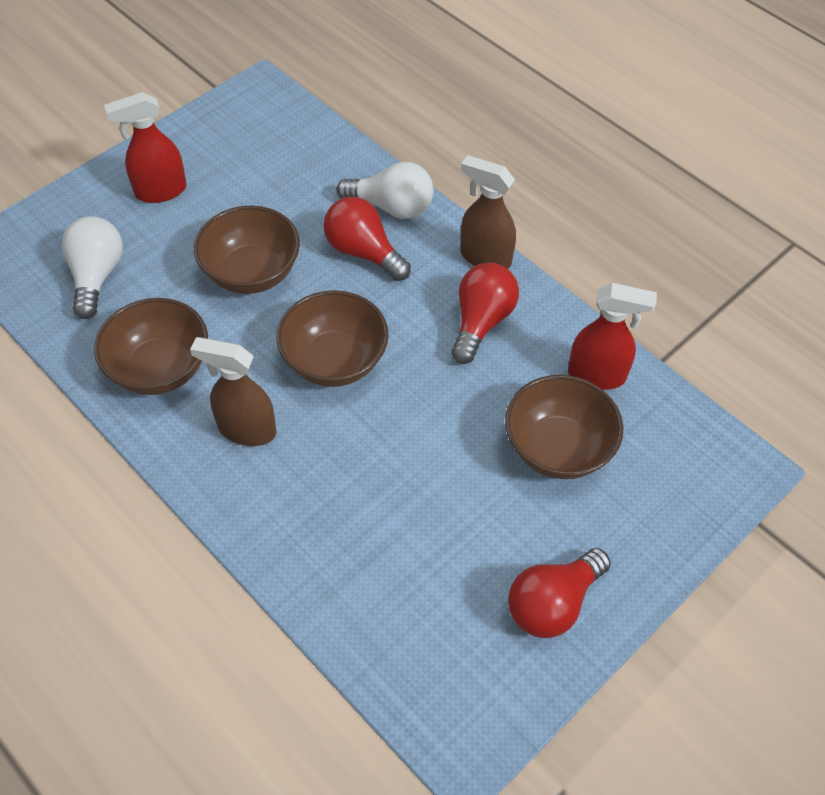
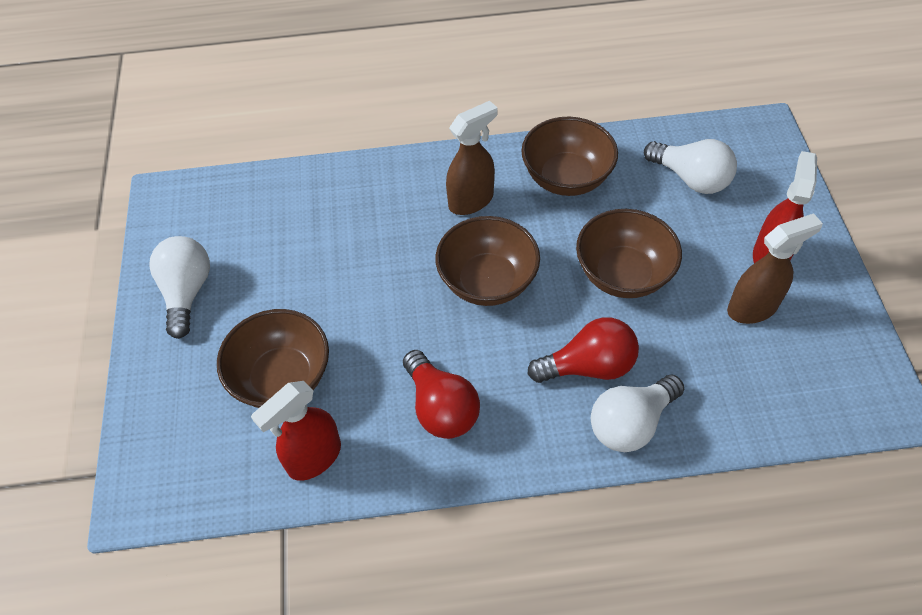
camera: 130 degrees right, 0 degrees up
brown spray bottle [461,155,516,269] -> brown spray bottle moved to [727,213,823,324]
red light bulb [508,548,611,638] -> white light bulb [149,236,210,339]

